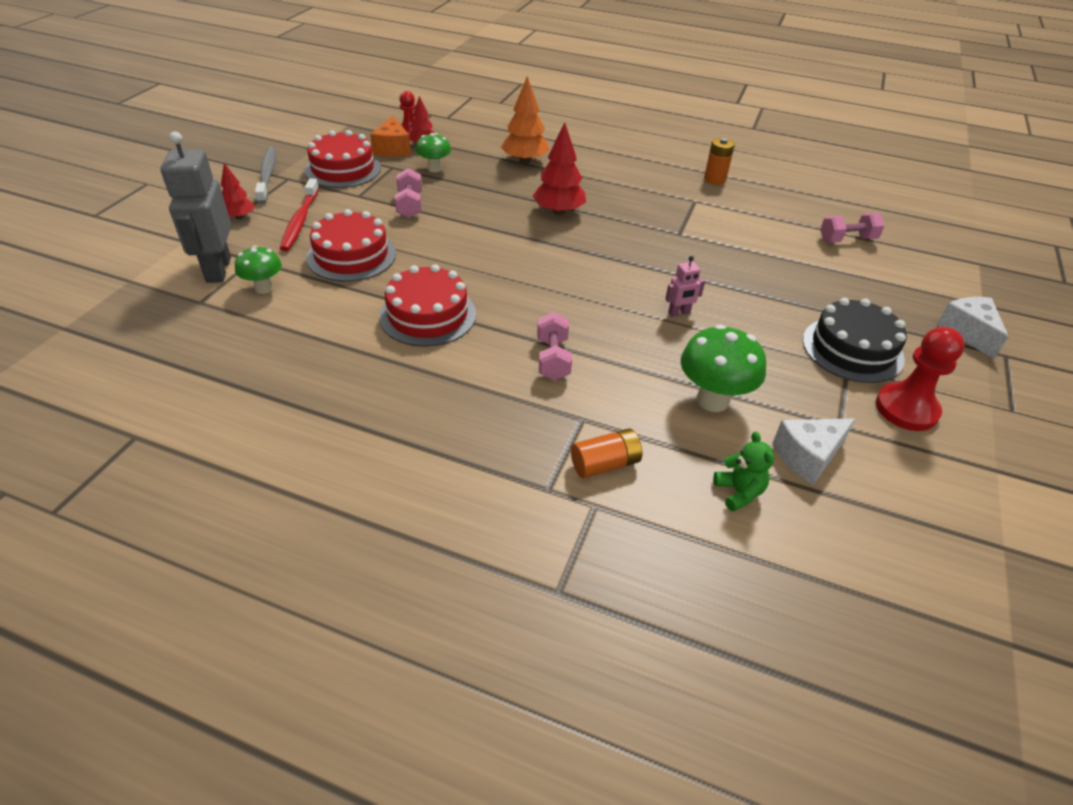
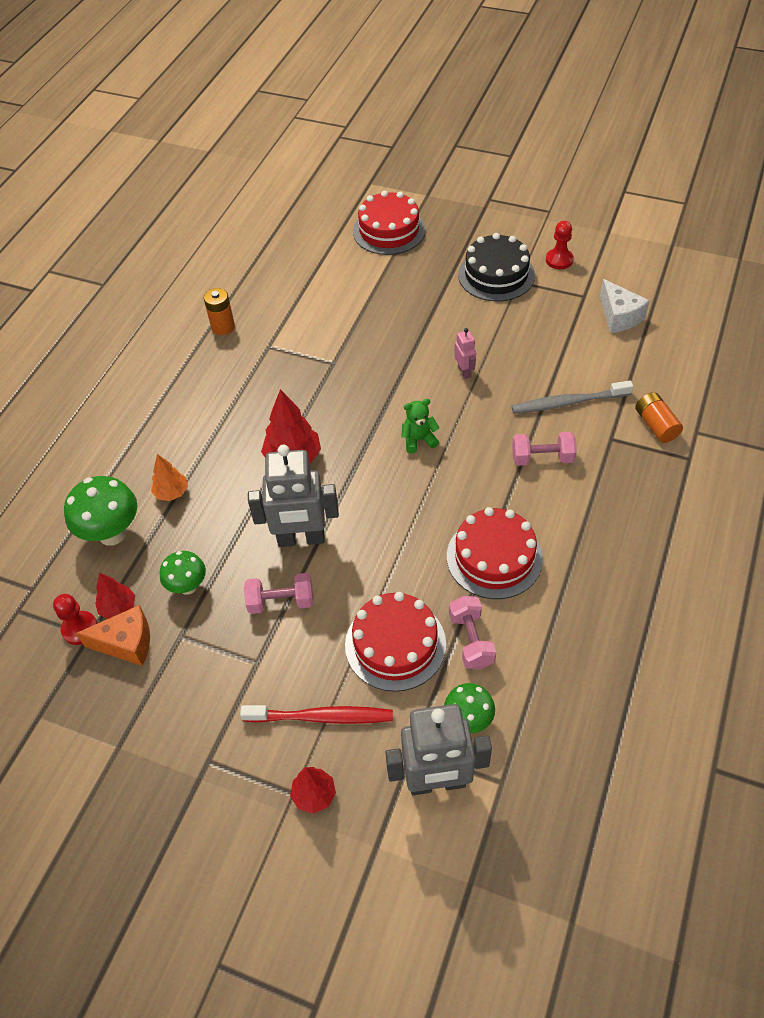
camera: 85 degrees left, 10 degrees up
grey toothbrush [255,147,276,204] -> grey toothbrush moved to [512,380,634,414]
red cake [305,130,381,188] -> red cake moved to [353,190,426,255]
orange tree [501,76,550,164] -> orange tree [151,454,188,501], size x0.61
green mushroom [681,324,766,412] -> green mushroom moved to [64,476,137,546]
green teddy bear [713,432,774,512] -> green teddy bear moved to [401,399,439,453]
pink dumbbell [820,213,885,243] -> pink dumbbell moved to [449,596,496,669]
red pawn [876,327,965,431] -> red pawn [546,221,574,269], size x0.65
white cheese [937,297,1009,359] -> none
none -> grey robot [248,445,339,547]

